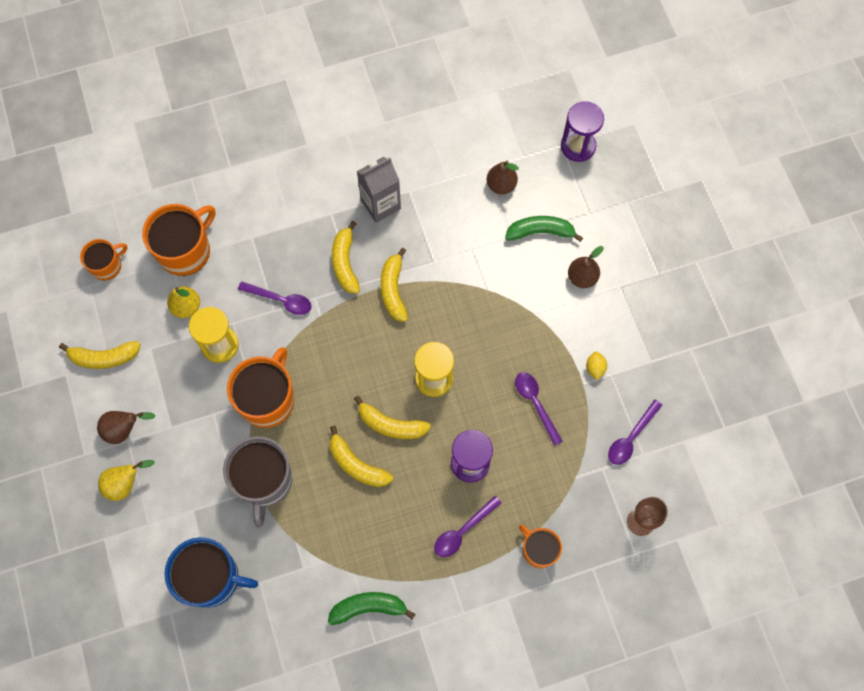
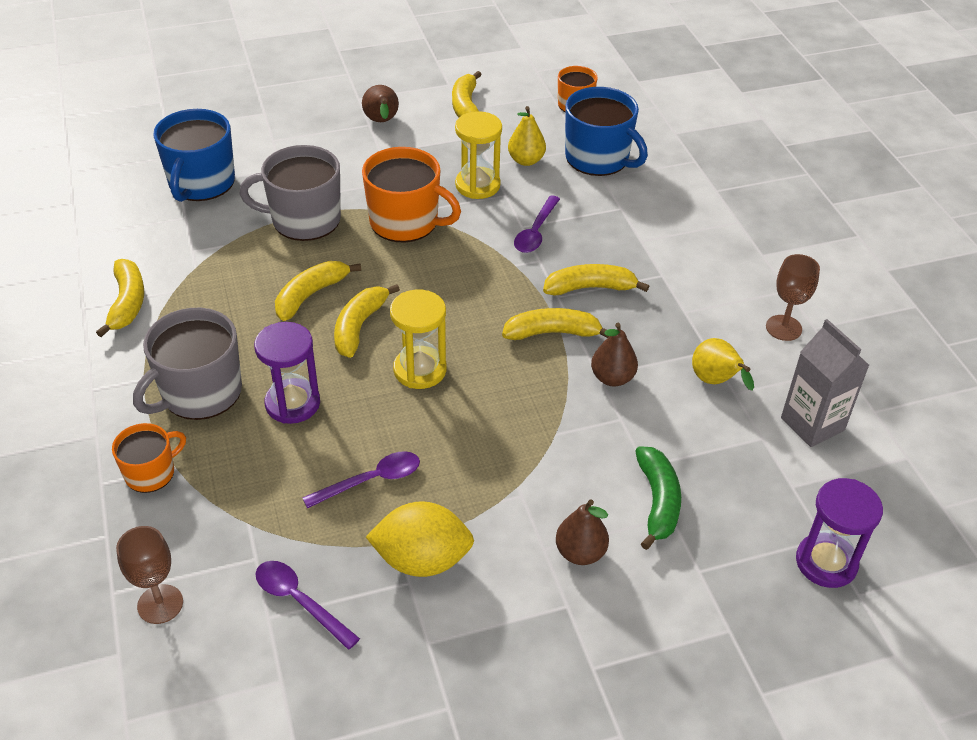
camera: 90 degrees right, 25 degrees down
yellow pear [98,460,155,501] -> yellow pear moved to [692,338,754,391]
orange mug [142,204,215,276] -> blue mug [565,87,648,176]
green banana [328,592,415,625] -> yellow banana [96,259,144,337]
grey carton [356,157,401,223] -> grey carton moved to [781,319,869,447]
purple spoon [434,496,502,557] -> grey mug [133,308,242,420]
brown pear [487,161,519,194] -> brown pear moved to [591,323,638,387]
yellow lemon [586,351,607,380] -> yellow lemon [366,501,474,577], size x2.18
none -> brown goblet [766,254,820,341]

